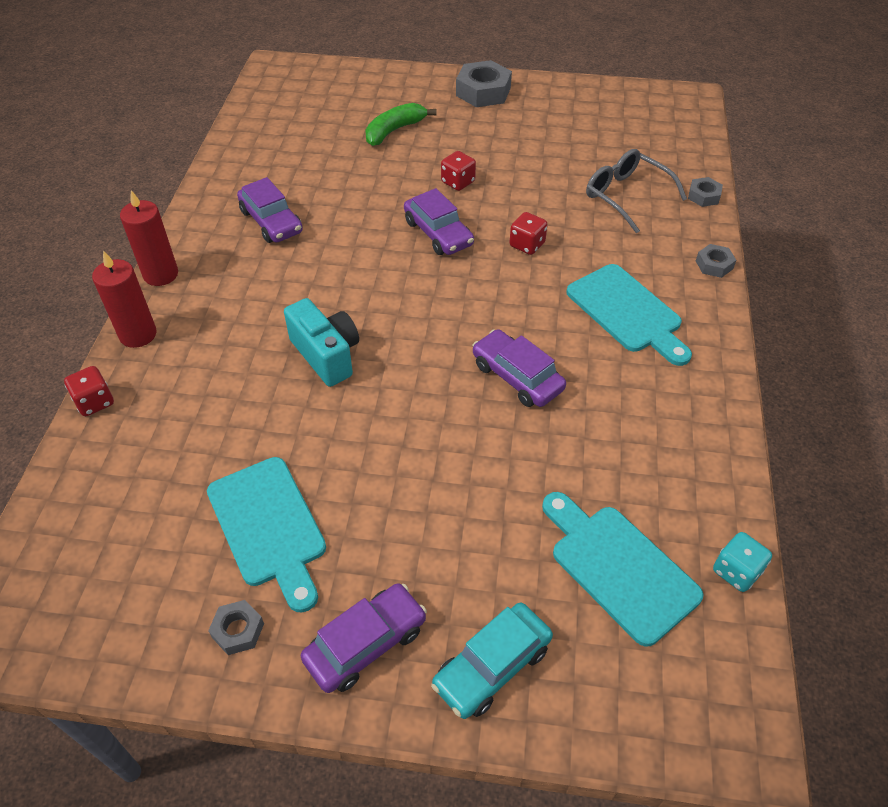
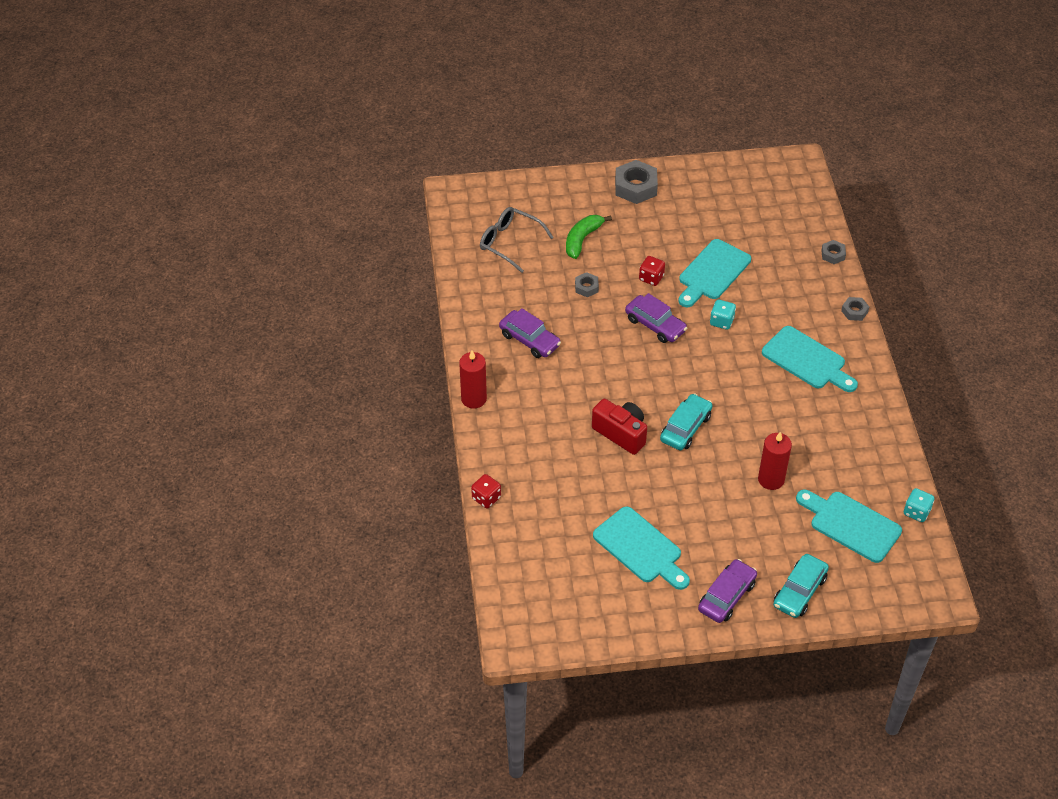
camera: 15 degrees left, 0 degrees up
red candle [92,251,157,348] -> red candle moved to [758,432,792,490]
grey nut [208,600,264,655] -> grey nut moved to [575,272,599,297]
turquoise camera [284,298,359,387] -> red camera [592,399,647,455]
purple car [472,329,566,407] -> none
red dice [510,212,548,255] -> turquoise dice [710,300,736,330]
grey glasses [586,149,687,233] -> grey glasses moved to [480,207,554,273]
none -> turquoise car [660,393,712,450]
none -> turquoise cutting board [679,239,751,307]

